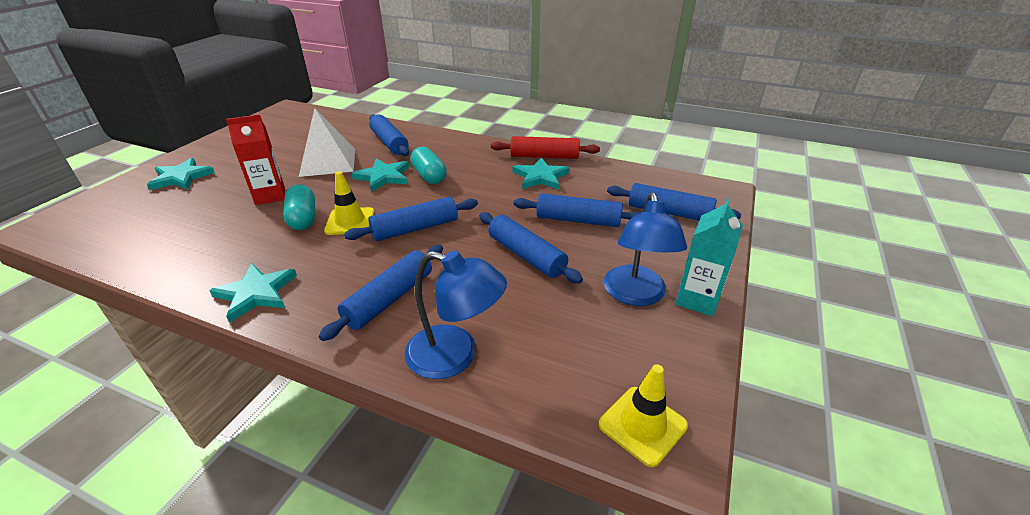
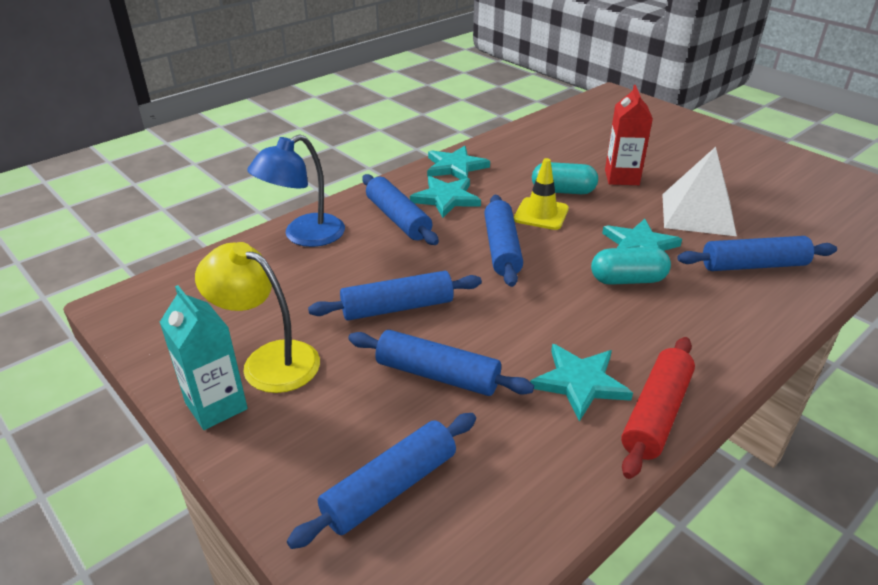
camera: 115 degrees right, 0 degrees up
turquoise star [147,158,215,190] -> turquoise star moved to [410,176,481,218]
blue rolling pin [514,193,642,227] -> blue rolling pin turned 75 degrees clockwise [348,330,534,396]
yellow traffic cone [599,364,688,467] -> none
blue lamp [604,193,687,306] -> yellow lamp [195,242,320,393]

